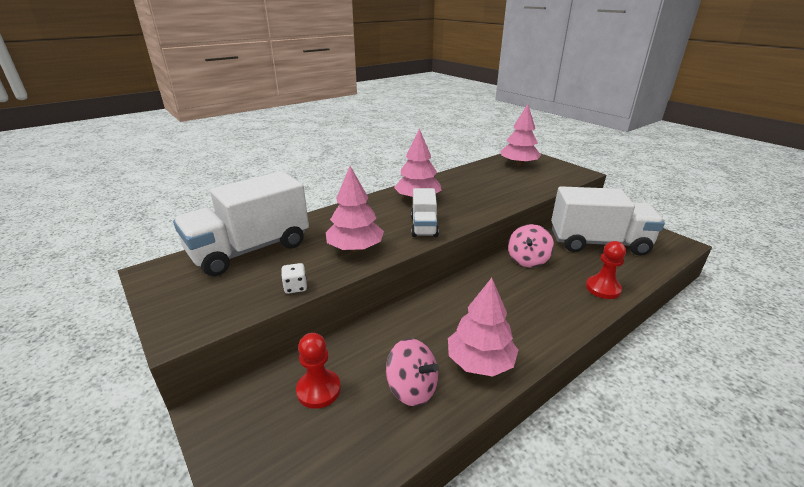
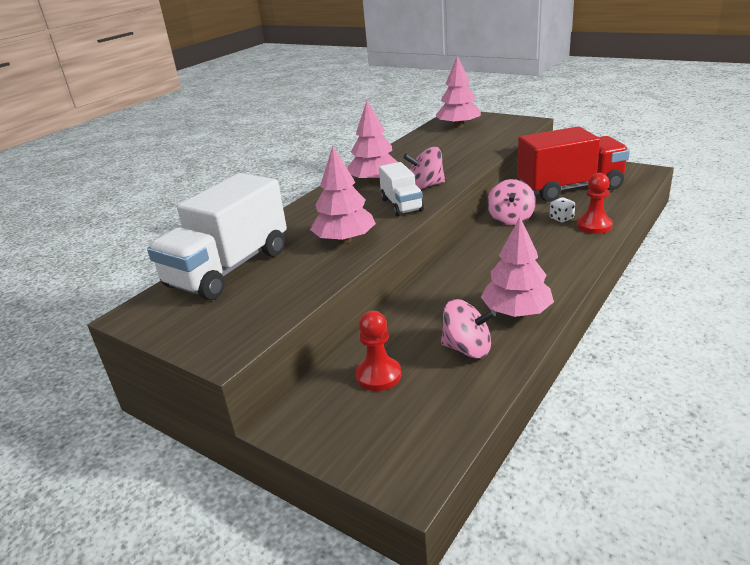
camera: 15 degrees left, 0 degrees up
white dice [281,263,307,294] -> white dice moved to [550,197,575,222]
white truck [551,186,665,256] -> red truck [517,126,630,202]
none -> pink spinning top [403,147,445,189]

